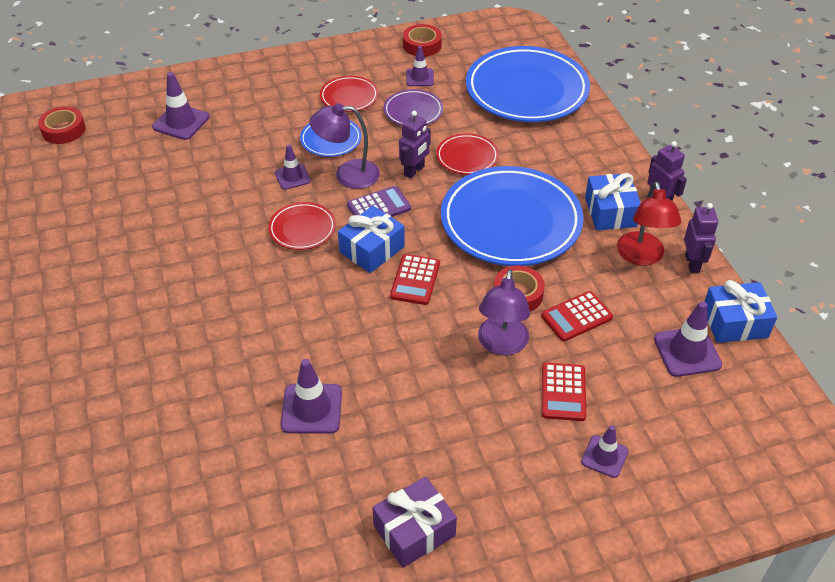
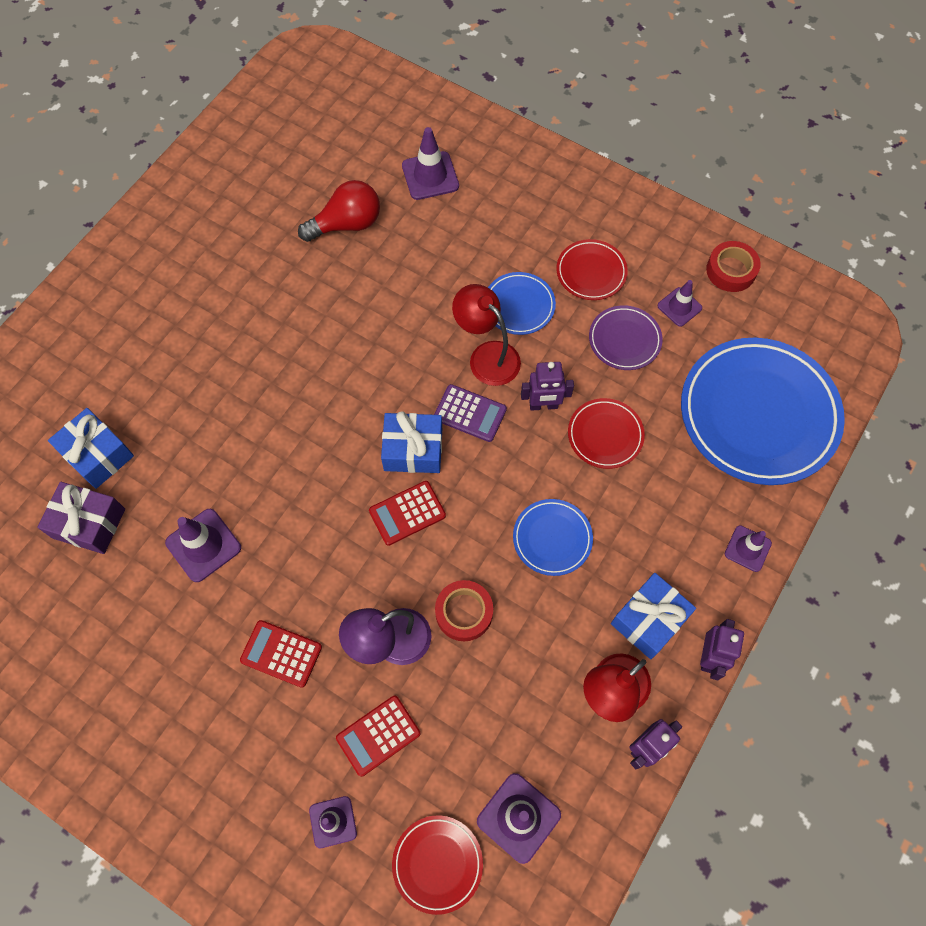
camera: 50 degrees right, 20 degrees up
red tape [38,106,86,144] -> none
red plate [268,202,336,250] -> red plate moved to [392,815,483,915]
purple traffic cone [275,145,311,190] -> purple traffic cone moved to [725,525,772,572]
purple lamp [309,103,380,189] -> red lamp [452,284,521,386]
purple gift [372,477,457,568] -> purple gift moved to [37,482,125,554]
blue plate [441,166,584,266] -> blue plate [513,499,593,576], size x0.47
red calculator [541,291,613,341] -> red calculator moved to [240,620,322,688]
blue gift [704,280,777,343] -> blue gift moved to [48,408,134,489]
none -> red light bulb [298,180,380,242]

